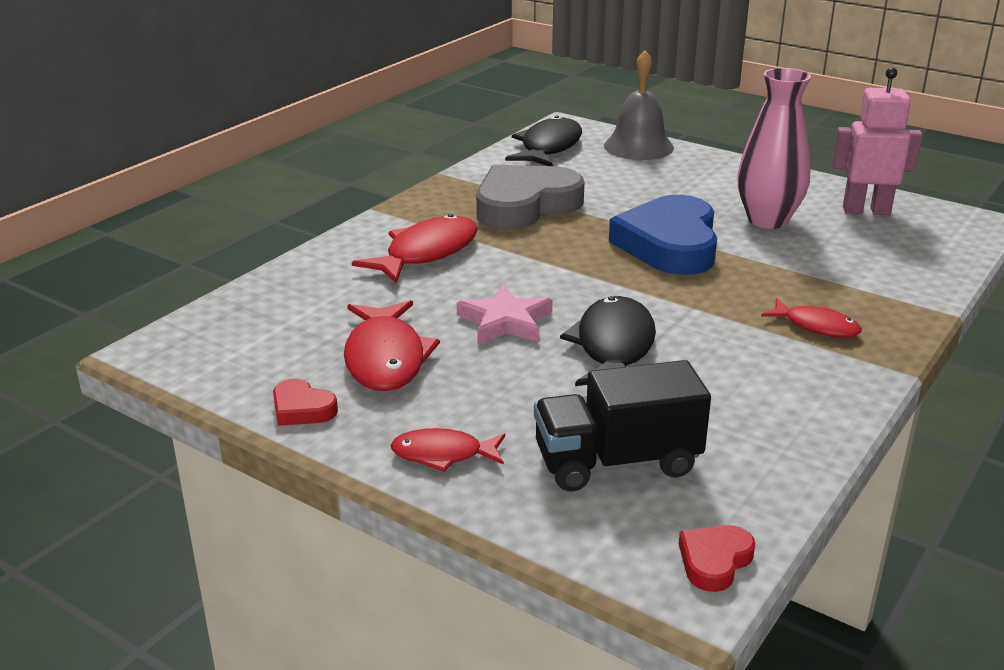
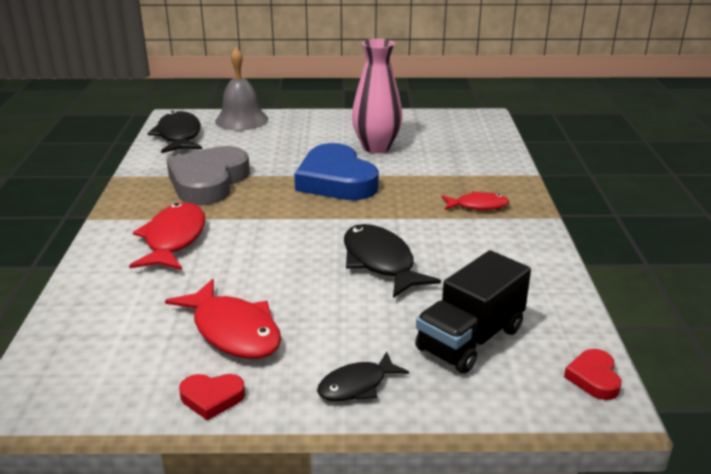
camera: 35 degrees left, 0 degrees up
red fish [391,428,505,472] -> black fish [317,352,409,401]
pink star [457,285,553,344] -> none
pink robot [832,67,923,215] -> none

